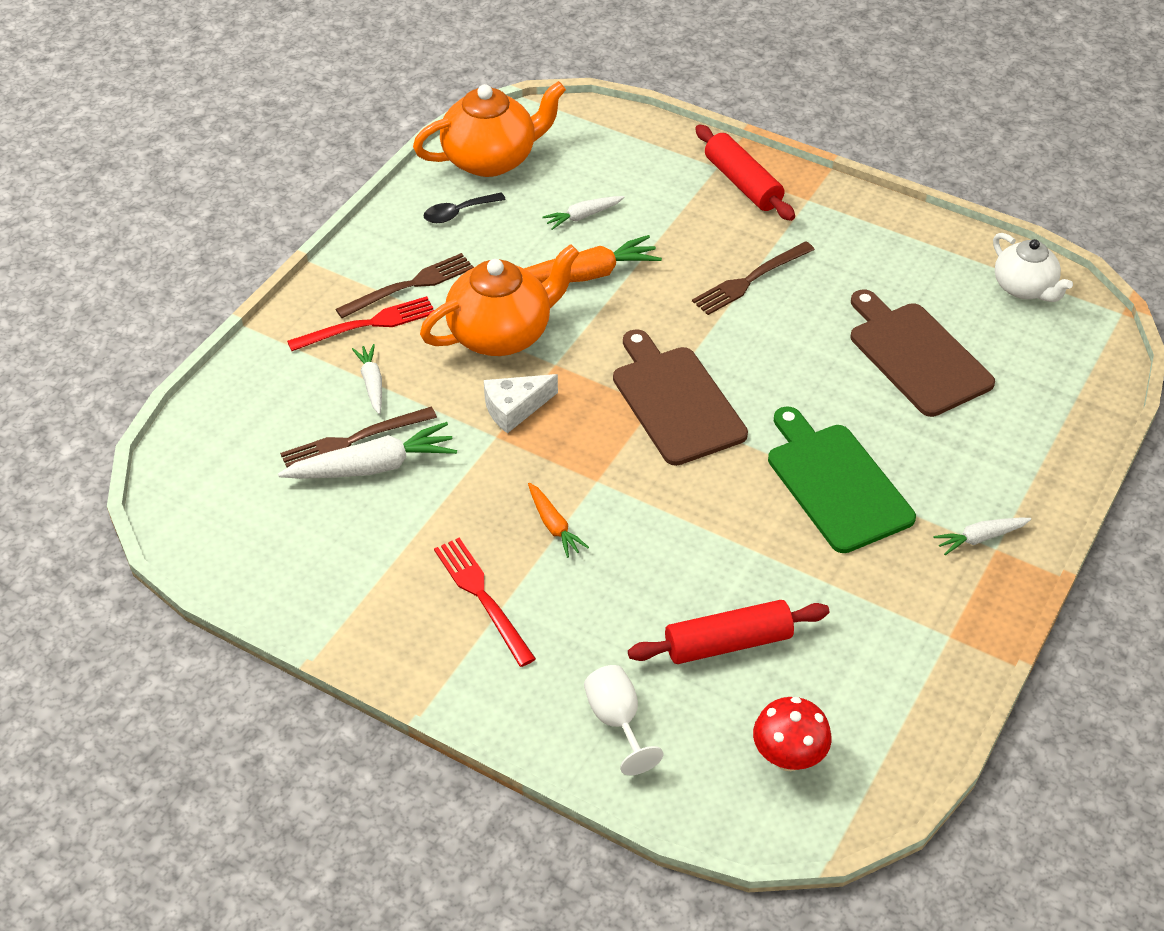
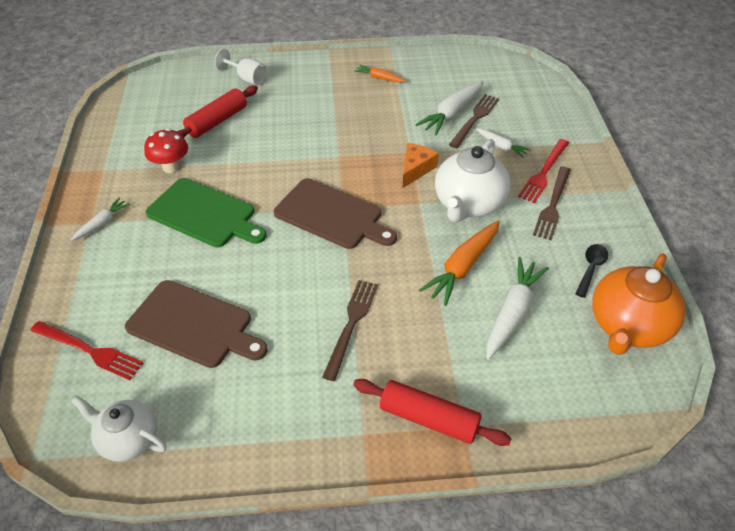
camera: 145 degrees right, 0 degrees up
orange teapot [420,244,579,356] -> white teapot [435,139,511,223]
red fork [434,538,536,667] -> red fork moved to [30,321,143,380]
white cheese [484,374,558,434] -> orange cheese [403,143,439,188]
orange carrot [528,483,589,558] -> orange carrot moved to [354,64,406,83]
white carrot [543,196,624,230] -> white carrot [487,257,549,360], size x1.77
red mushroom [753,697,832,771] -> red mushroom moved to [144,128,188,173]

